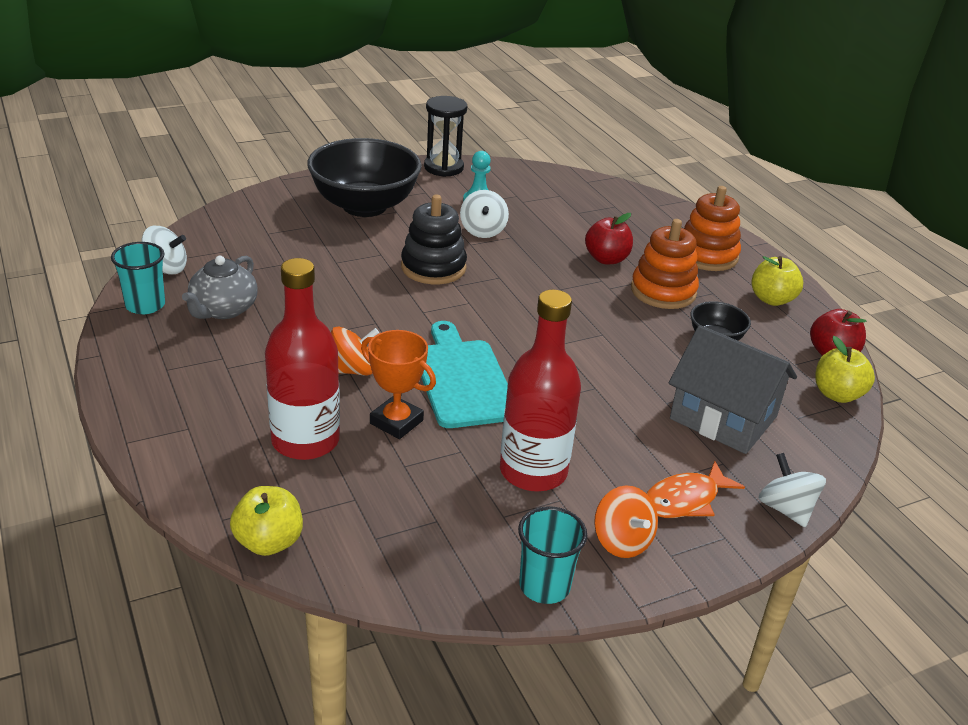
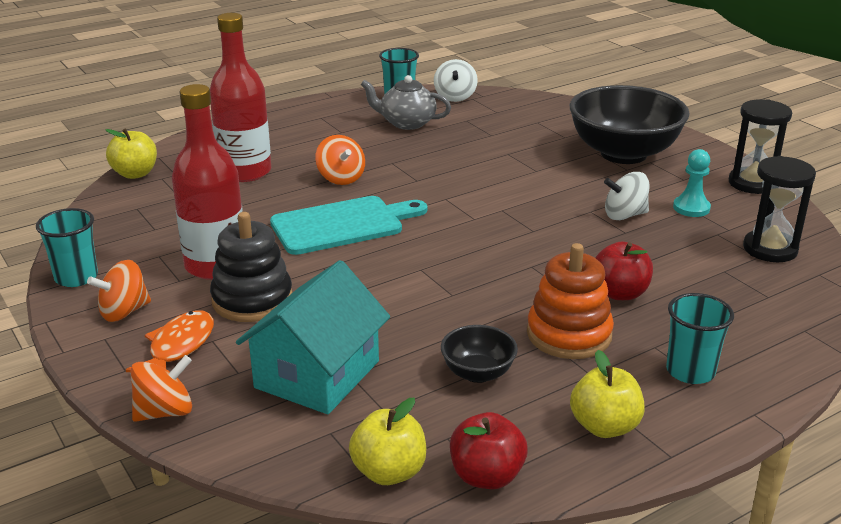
camera: 85 degrees right, 5 degrees down
orange trophy [361,330,436,439] -> none
black stacking toy [401,194,467,284] -> black stacking toy moved to [210,212,292,322]
orange fish [646,461,745,518] -> orange fish turned 60 degrees clockwise [126,310,214,372]
grey house [669,325,797,454] -> turquoise house [236,260,390,414]
orange stacking toy [684,186,741,271] -> turquoise cup [666,293,734,384]
white spinning top [759,453,826,527] -> orange spinning top [130,355,192,422]
none -> black hourglass [743,156,816,262]

